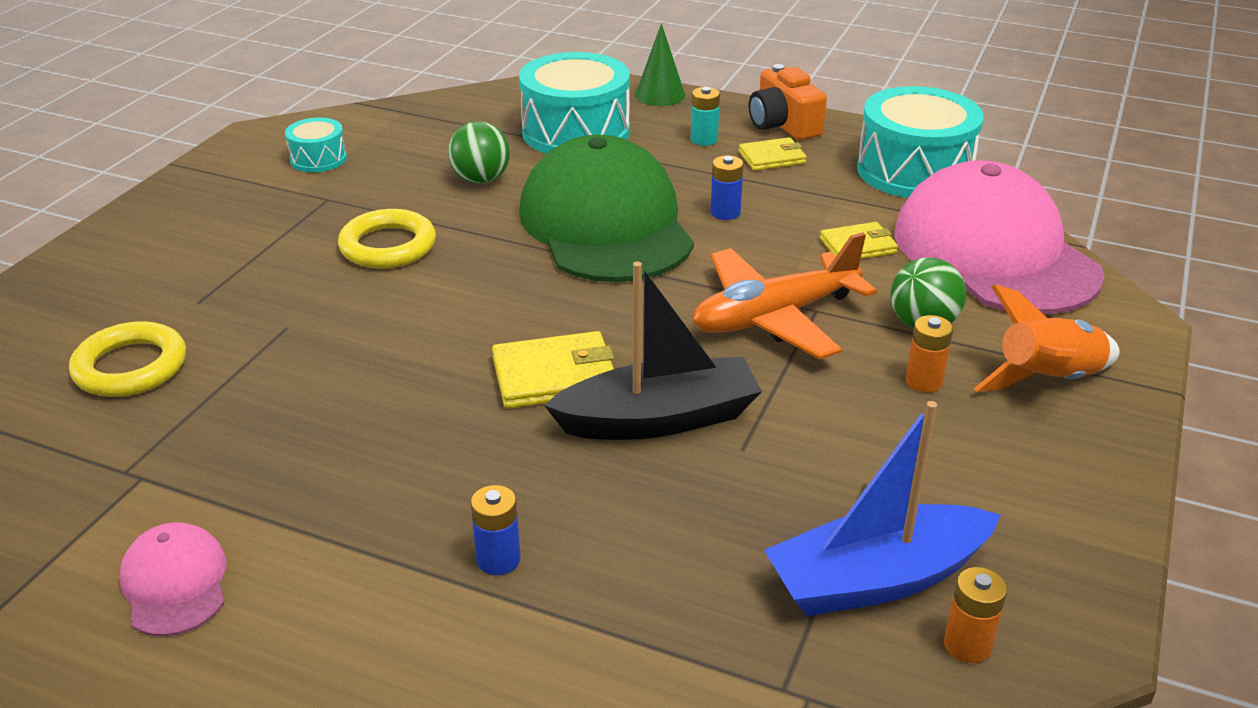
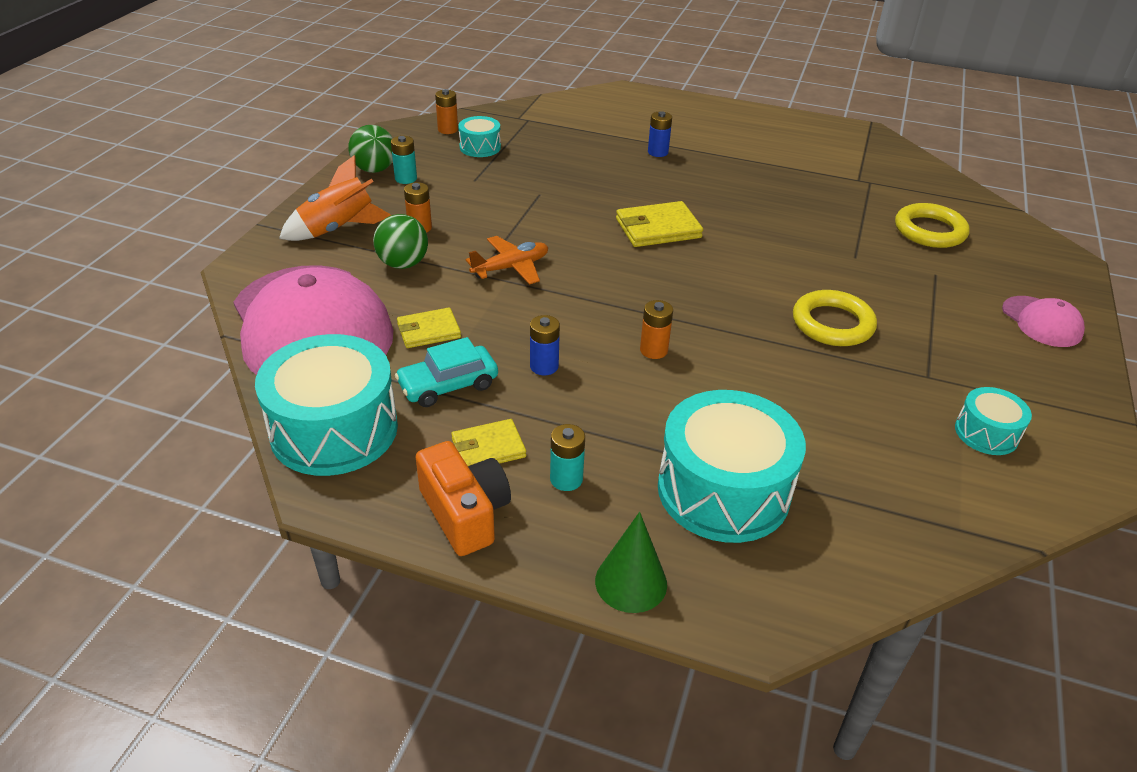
camera: 175 degrees right, 5 degrees up
pink cap [119,522,227,637] -> pink cap moved to [1002,296,1085,347]
green ball [448,122,510,184] -> green ball moved to [349,125,393,173]
green cap [519,135,694,282] -> orange battery [640,300,673,359]
black boat [544,261,762,440] -> none
orange plane [693,232,877,359] -> orange plane [466,236,548,285], size x0.61
blue boat [764,401,1001,616] -> turquoise drum [458,116,501,157]
none -> turquoise battery [391,136,417,184]
none -> turquoise car [395,337,498,407]

